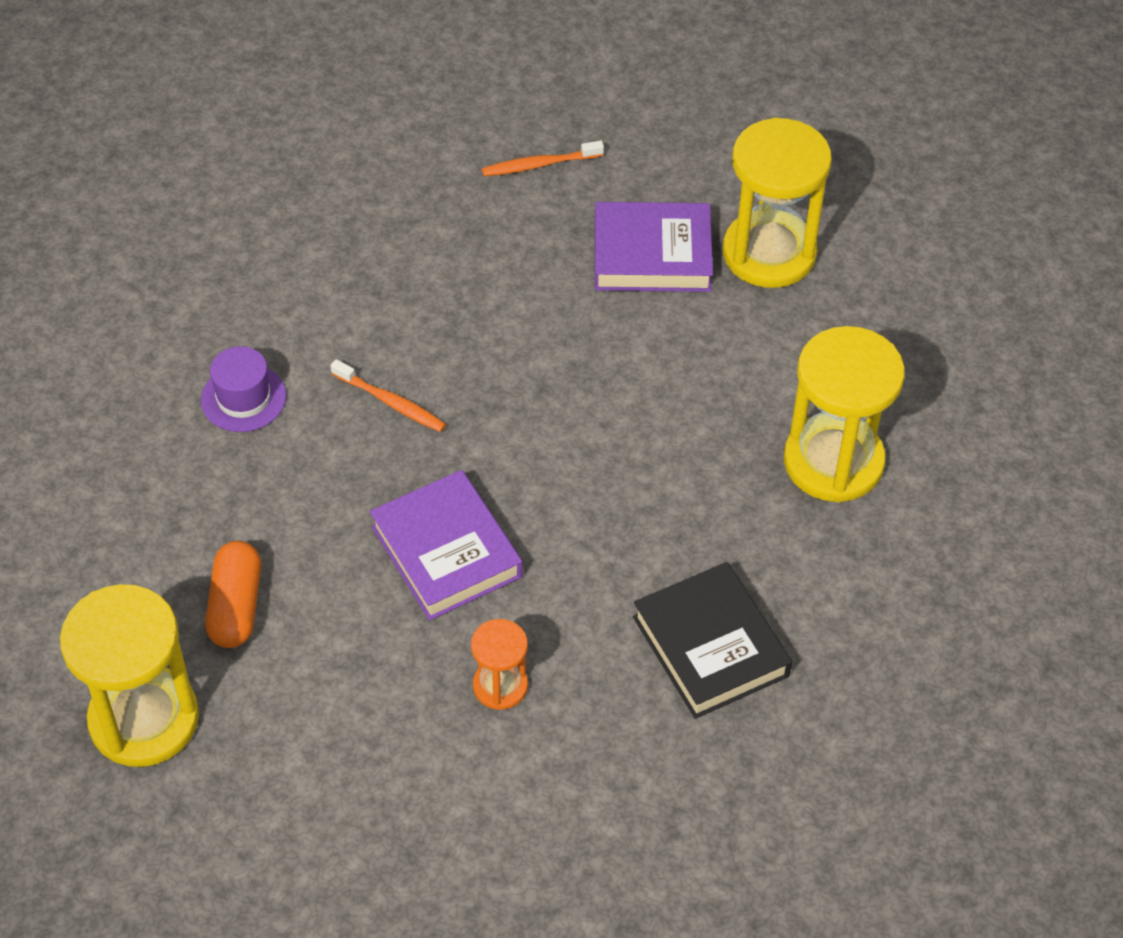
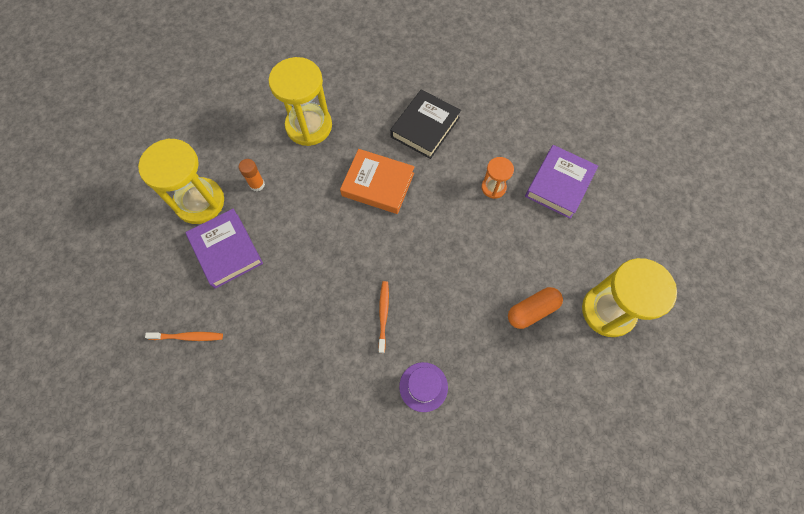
camera: 120 degrees left, 15 degrees up
purple book [370,470,523,620] -> purple book moved to [525,145,598,219]
orange toothbrush [482,140,604,176] -> orange toothbrush turned 45 degrees counterclockwise [145,332,223,341]
none -> orange glue stick [239,159,265,191]
none -> orange book [340,149,415,214]

